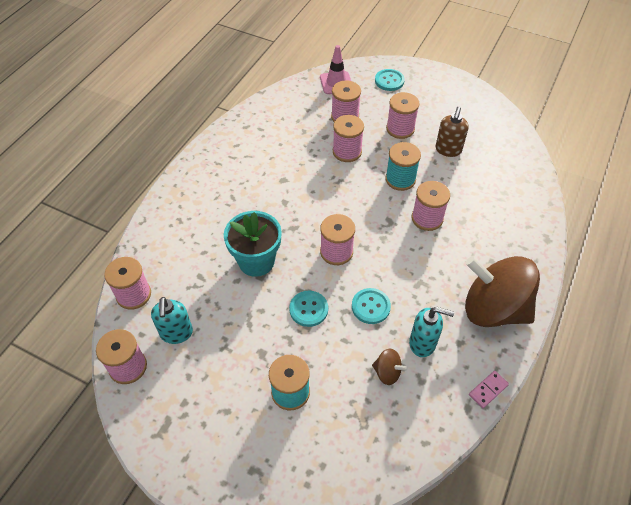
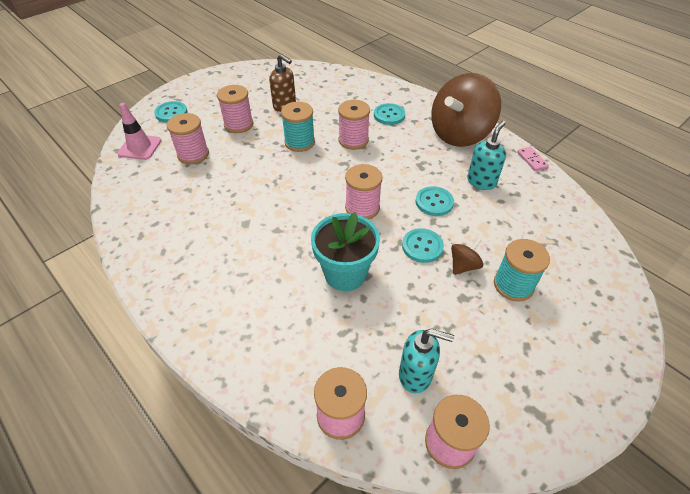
camera: 70 degrees left, 5 degrees down
pink spool [333,115,364,162] -> none
brown spinning top [372,348,408,385] -> brown spinning top moved to [451,238,483,275]
none -> turquoise button [374,103,405,125]

